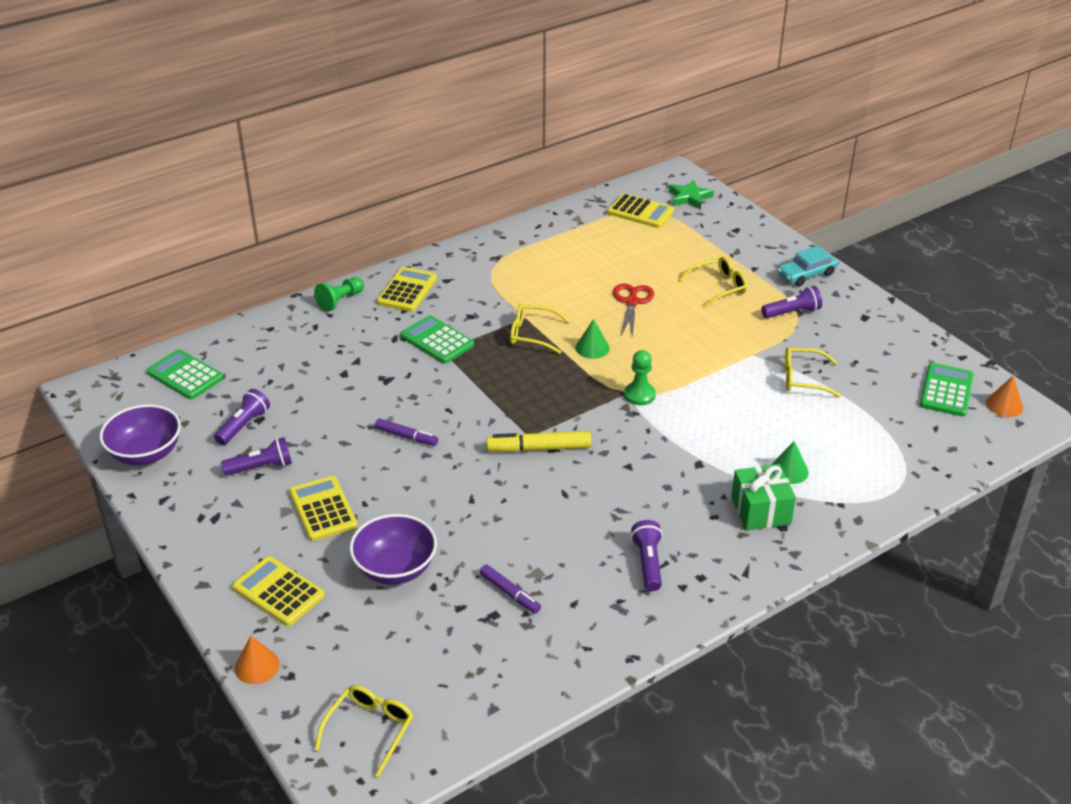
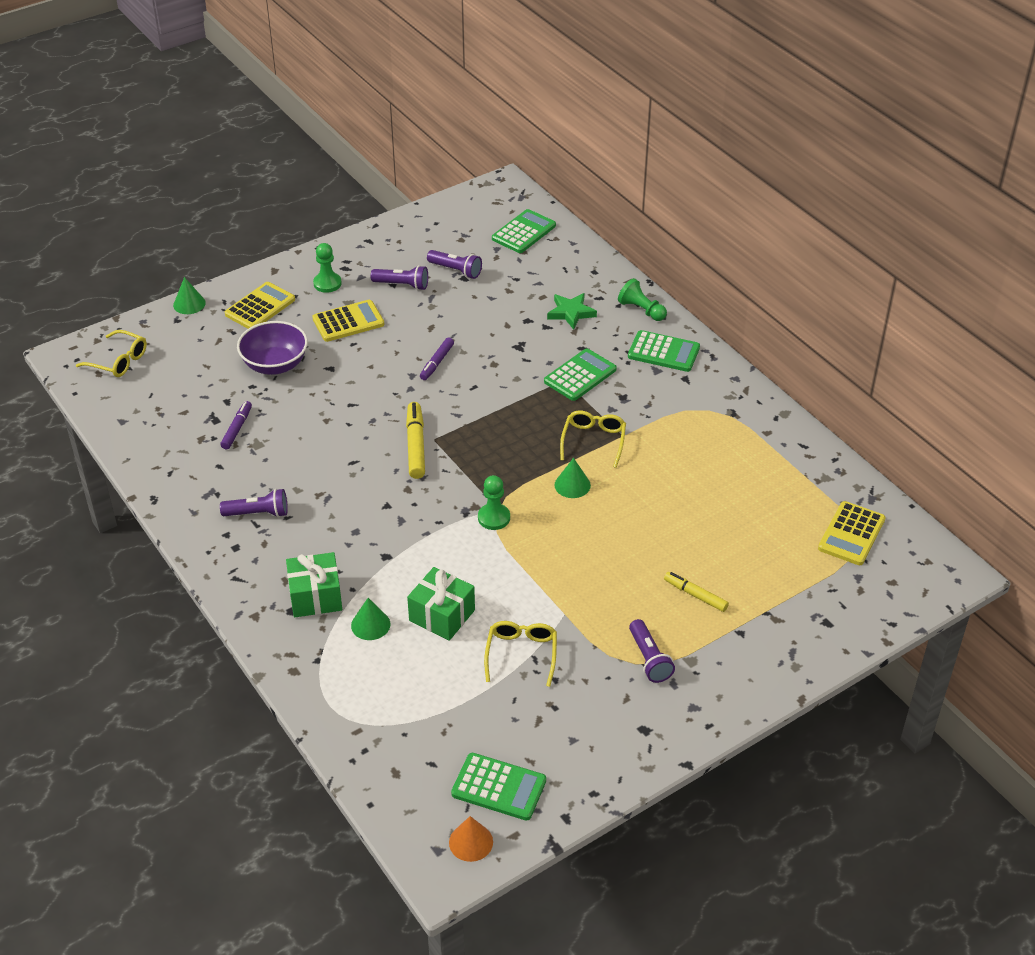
camera: 90 degrees right, 5 degrees up
purple bowl [99,404,181,465] -> none
purple flashlight [221,437,292,476] -> purple flashlight turned 60 degrees counterclockwise [371,265,428,290]
orange cone [235,636,279,684] -> green cone [173,277,206,314]
yellow calculator [377,267,437,312] -> green calculator [628,330,700,372]
purple marker [480,565,541,613] -> purple marker turned 150 degrees clockwise [220,401,252,449]
red scissors [613,284,654,337] -> none
green star [669,180,714,209] -> green star moved to [547,293,597,330]
yellow glasses [679,257,747,308] -> yellow marker [664,572,729,612]
turquoise car [777,246,838,286] -> none
none -> green pawn [313,243,342,293]
none -> green gift [407,567,475,641]

